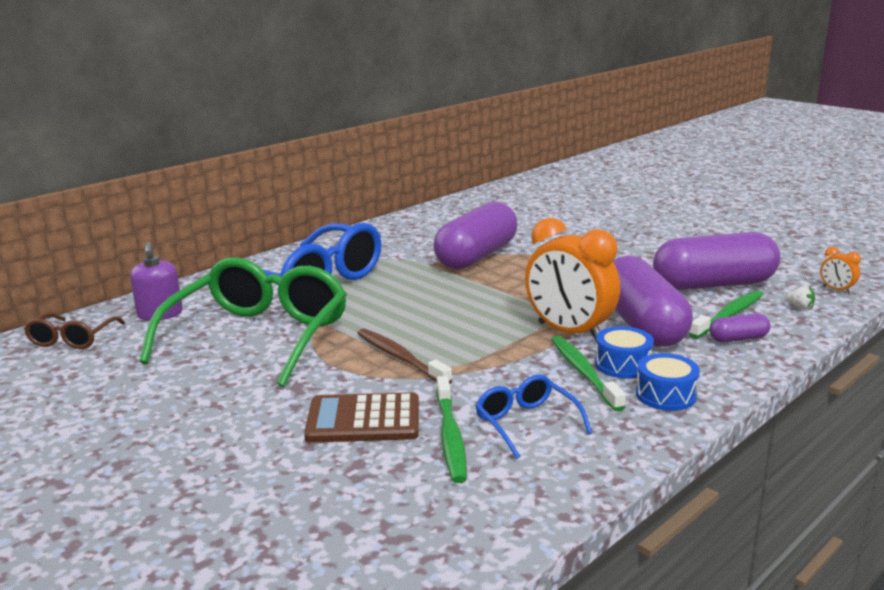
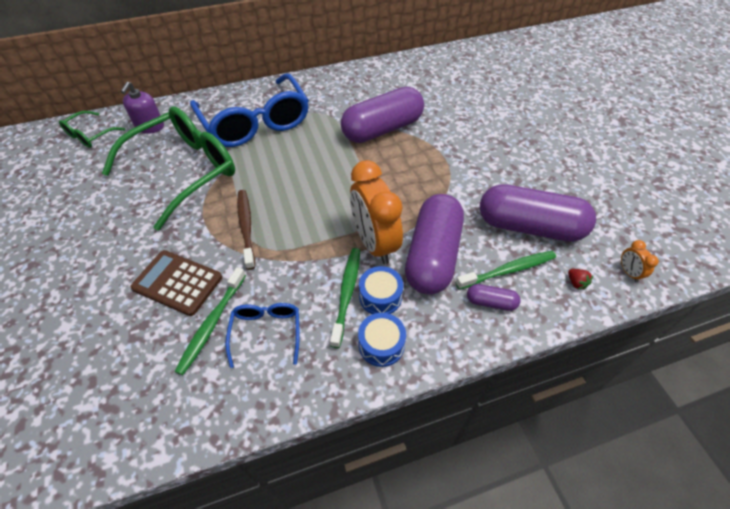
camera: 25 degrees right, 30 degrees up
brown glasses [24,313,125,349] -> green glasses [59,111,126,148]
white strawberry [786,286,815,309] -> red strawberry [568,269,593,290]

